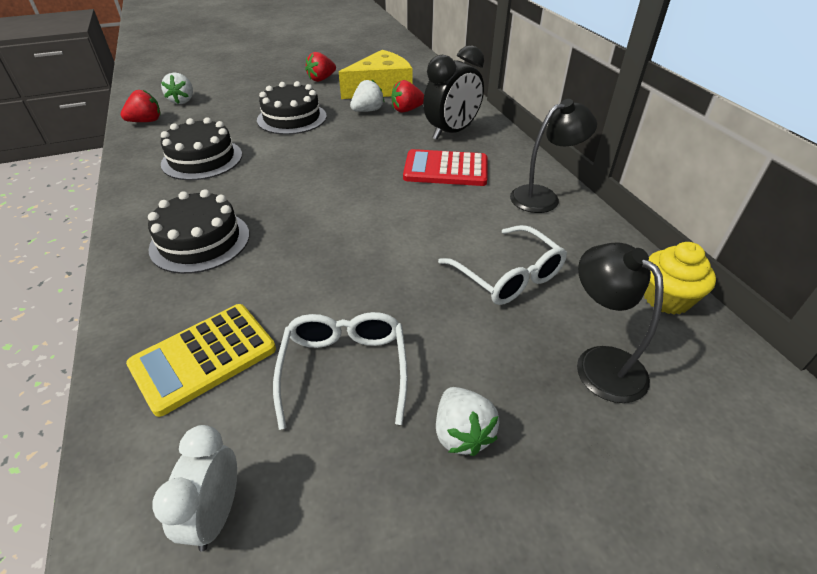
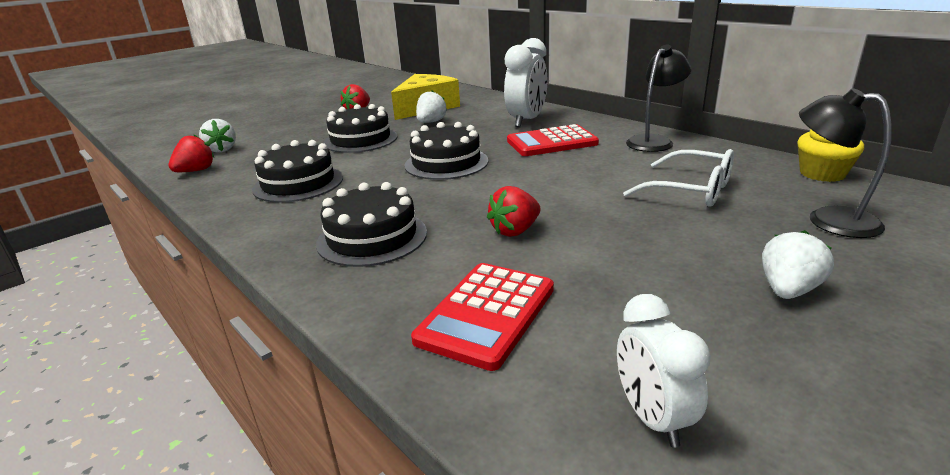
camera: 20 degrees left, 15 degrees down
yellow calculator [126,304,276,417] -> red calculator [411,263,554,371]
white glasses [273,312,408,430] -> none
red strawberry [391,80,424,113] -> red strawberry moved to [487,186,541,237]
black clock [423,45,484,140] -> white clock [504,38,548,128]
white strawberry [436,387,500,456] -> white strawberry turned 105 degrees counterclockwise [762,230,834,299]
none -> black cake [404,122,488,180]

